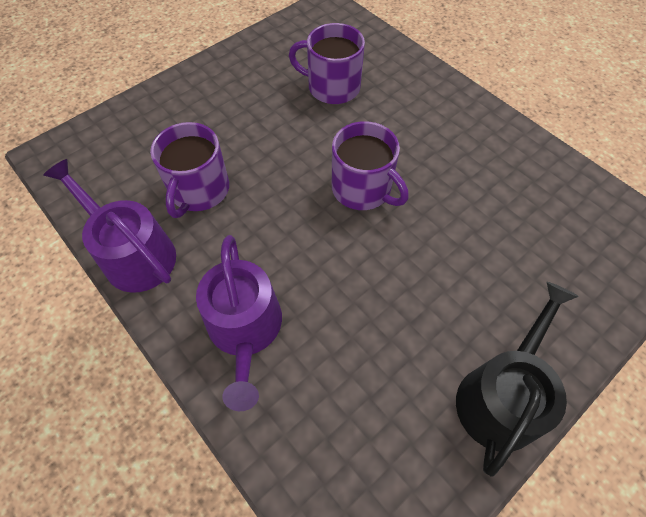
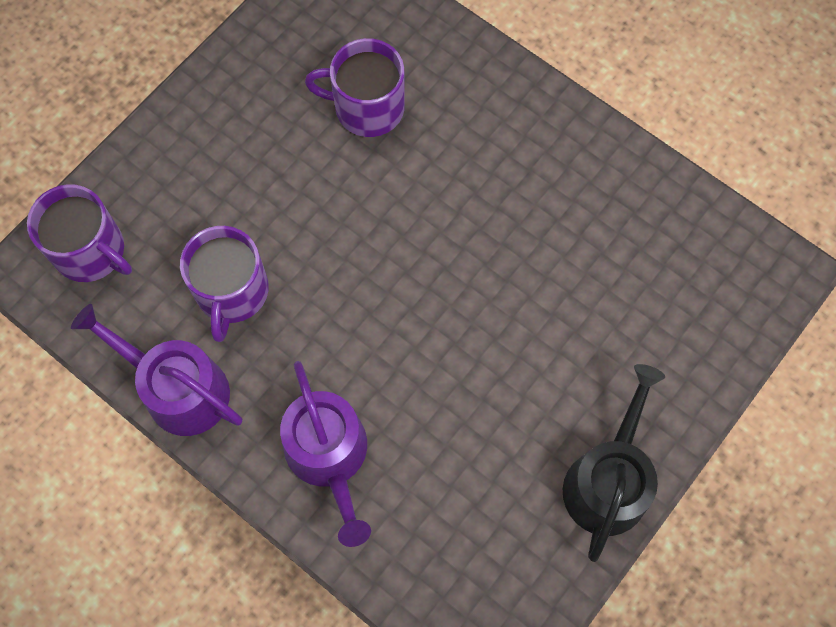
camera: 10 degrees left, 10 degrees up
purple mug [332,121,409,210] -> purple mug moved to [27,184,132,282]

